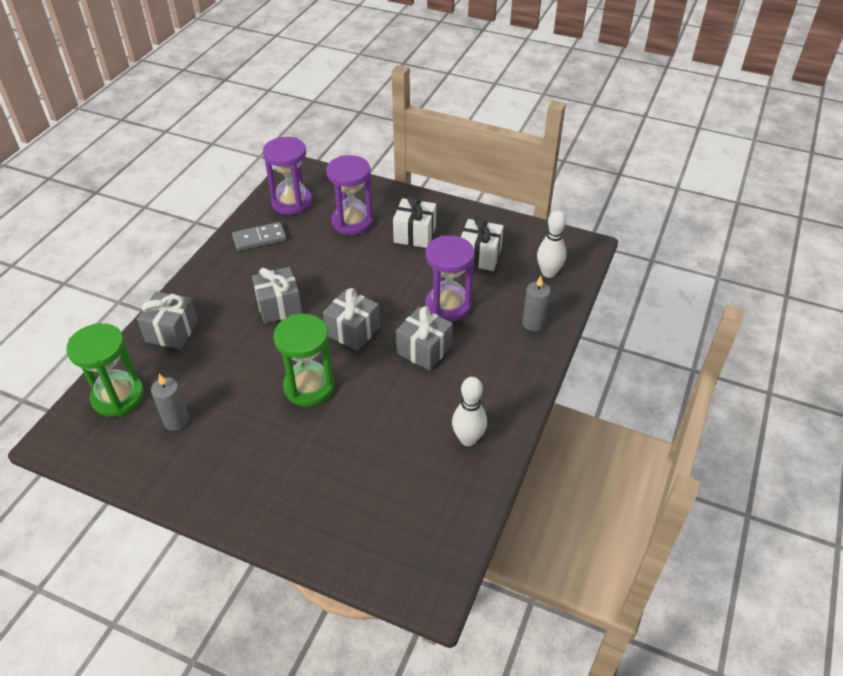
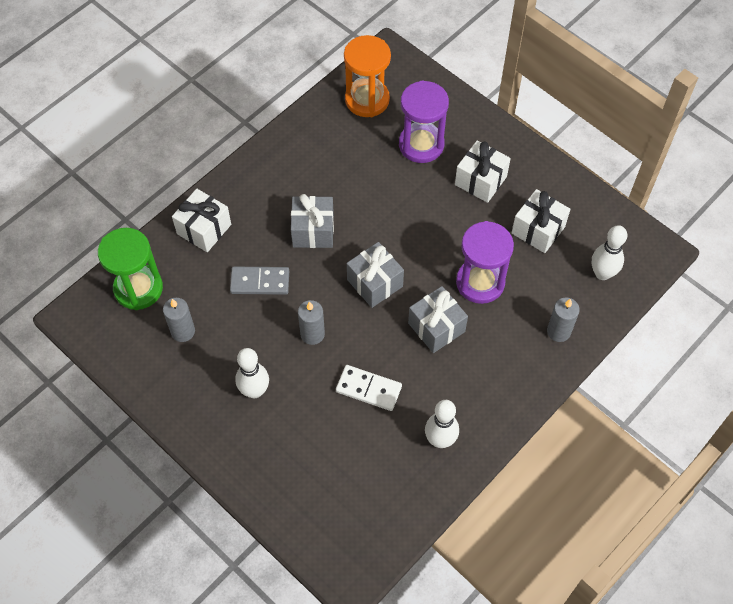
camera: 20 degrees right, 15 degrees up
grey gift [137,292,198,349] -> white gift [172,189,231,252]
grey domino [232,222,286,251] -> grey domino moved to [230,267,289,295]
purple hourglass [263,137,312,215] -> orange hourglass [344,35,391,117]
green hourglass [273,314,334,406] -> grey candle [298,300,325,345]
none -> white bowling pin [235,348,269,398]
none -> white domino [336,365,402,411]

